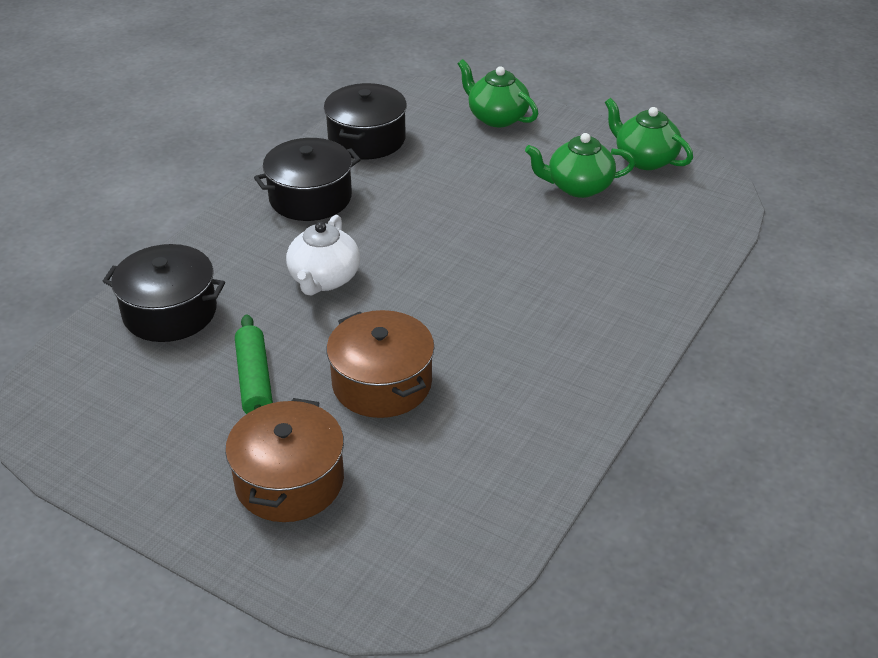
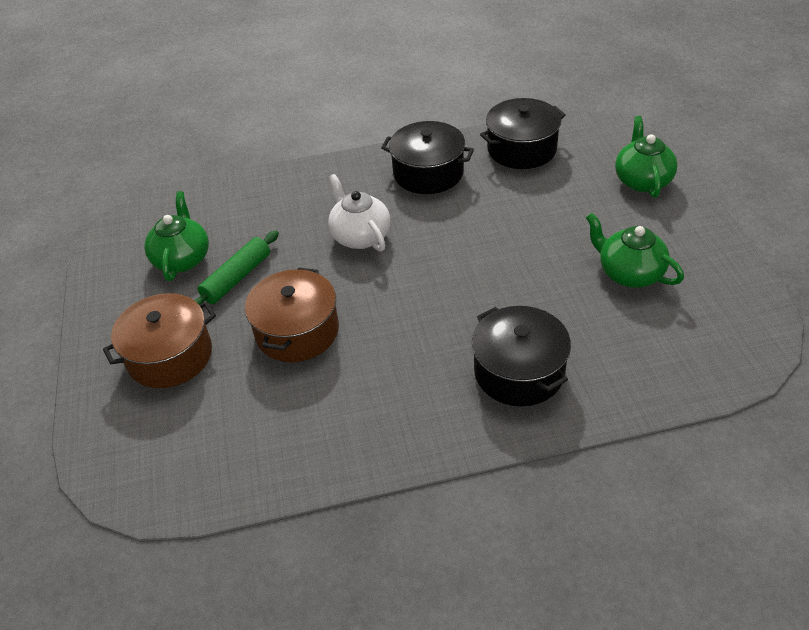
camera: 50 degrees right, 5 degrees up
black pot [102,244,225,342] -> black pot moved to [472,306,571,406]
white teapot [286,215,360,296] -> white teapot turned 90 degrees clockwise [328,174,390,252]
green teapot [605,98,693,170] -> green teapot moved to [144,191,209,281]

